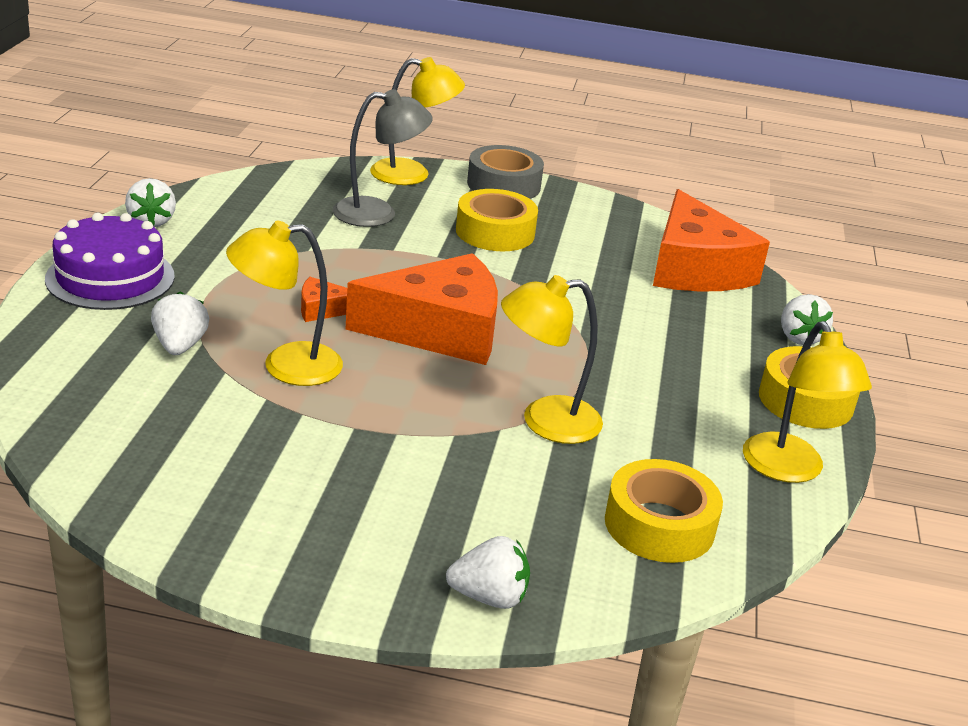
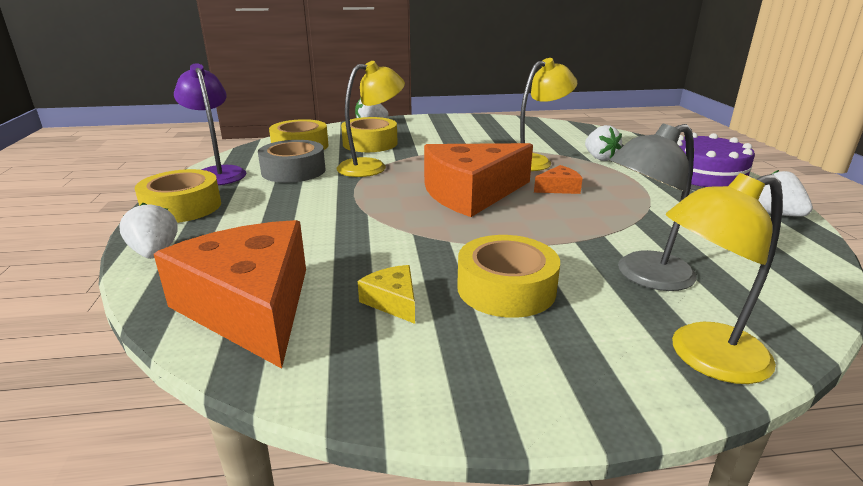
camera: 165 degrees right, 5 degrees down
grey tape [467,145,544,199] -> grey tape moved to [258,140,325,183]
yellow lamp [743,321,872,483] -> purple lamp [174,63,246,185]
none -> yellow tape [341,117,398,152]
none -> yellow cheese [358,265,415,324]

